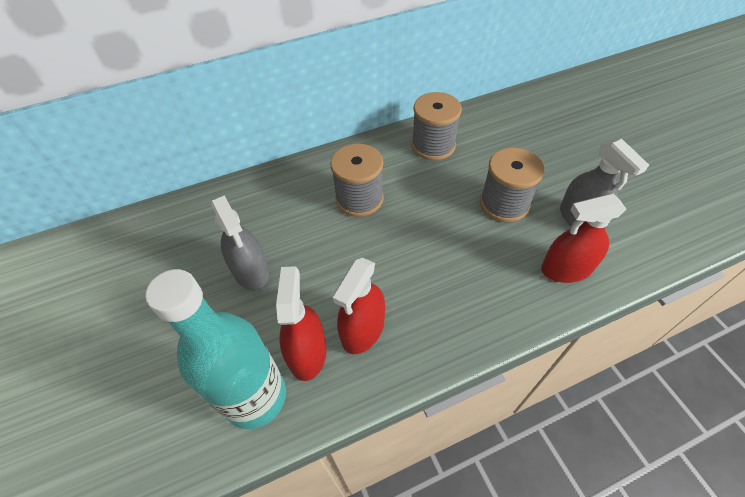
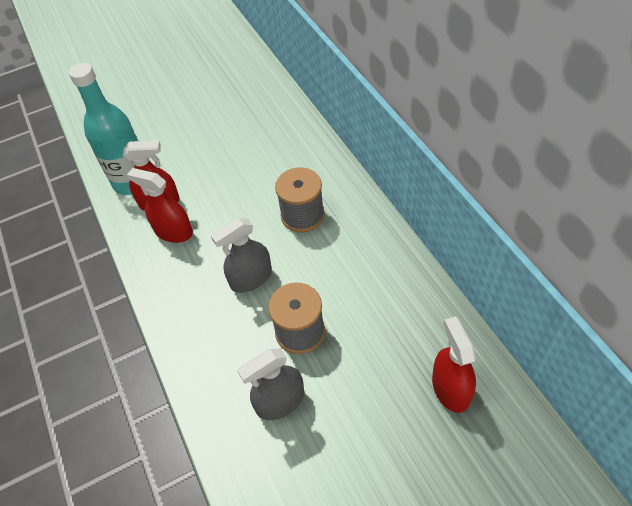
camera: 90 degrees right, 0 degrees up
grey spray bottle [211,195,269,291] -> grey spray bottle moved to [211,218,272,293]
grey spool [411,92,462,160] -> none
red spray bottle [541,194,627,283] -> red spray bottle moved to [432,316,476,413]

